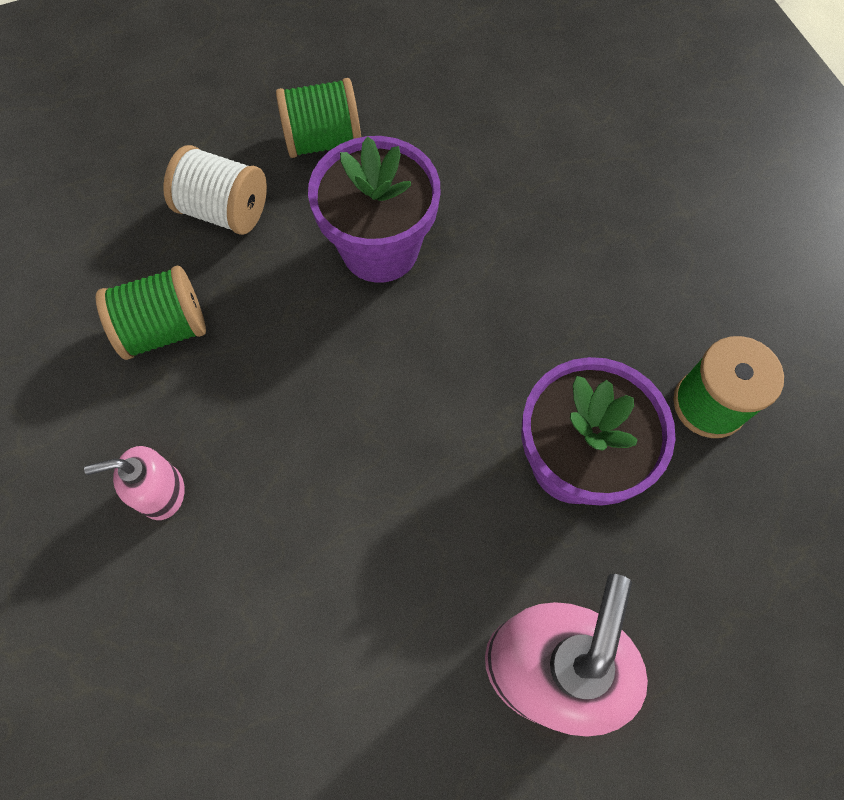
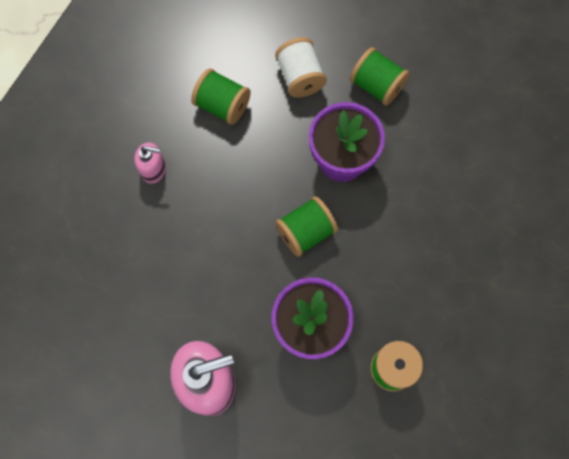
camera: 50 degrees right, 5 degrees up
pink soap dispenser [84,446,184,520] -> pink soap dispenser turned 150 degrees clockwise [134,142,166,184]
none -> green spool [275,196,338,257]

